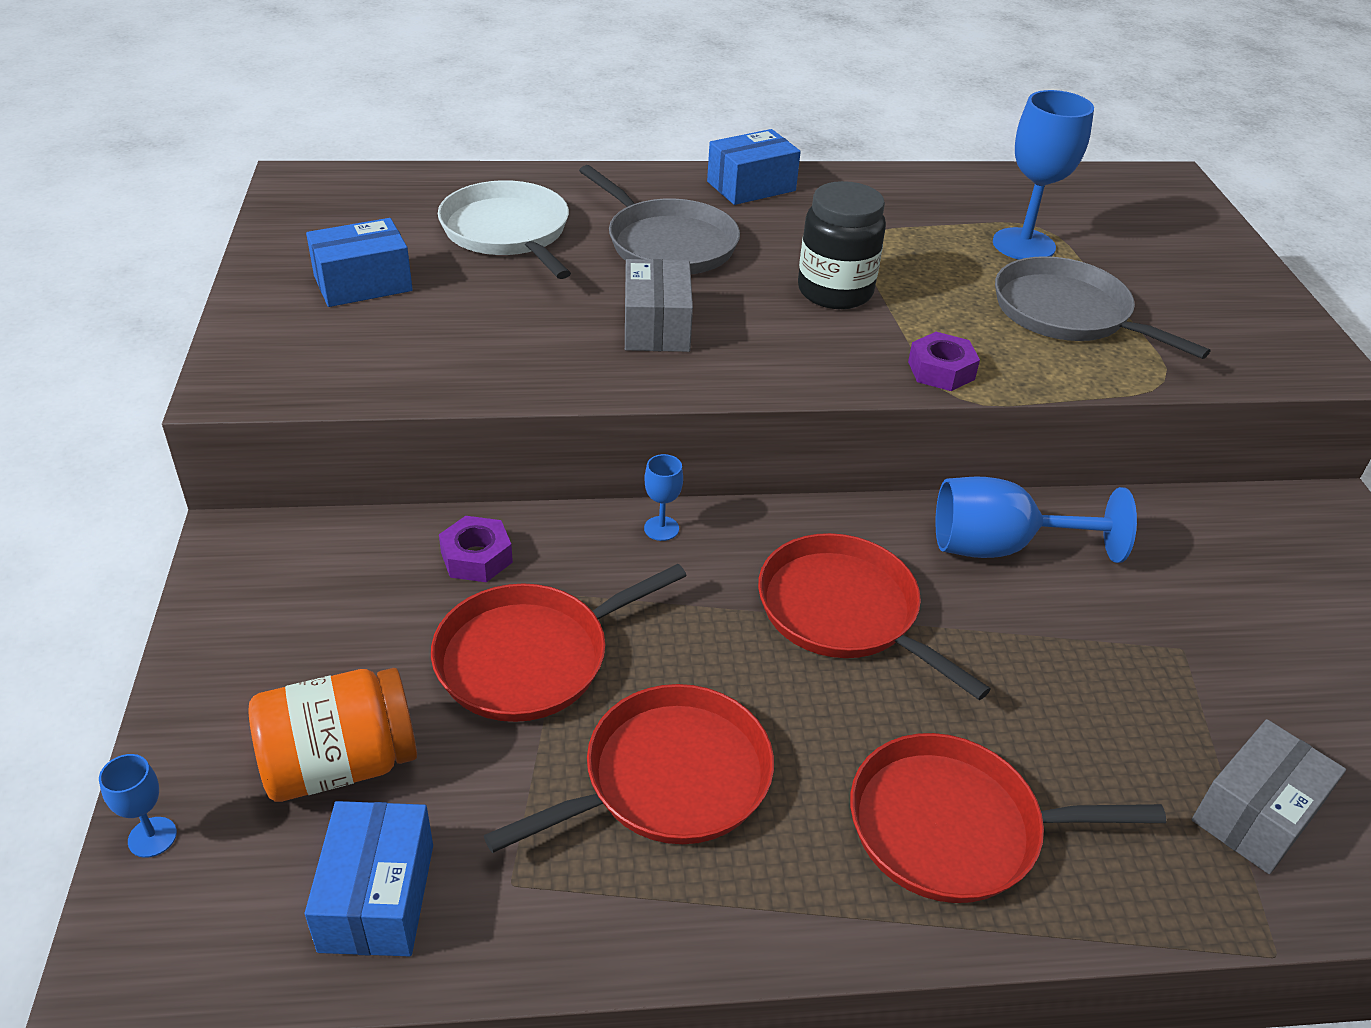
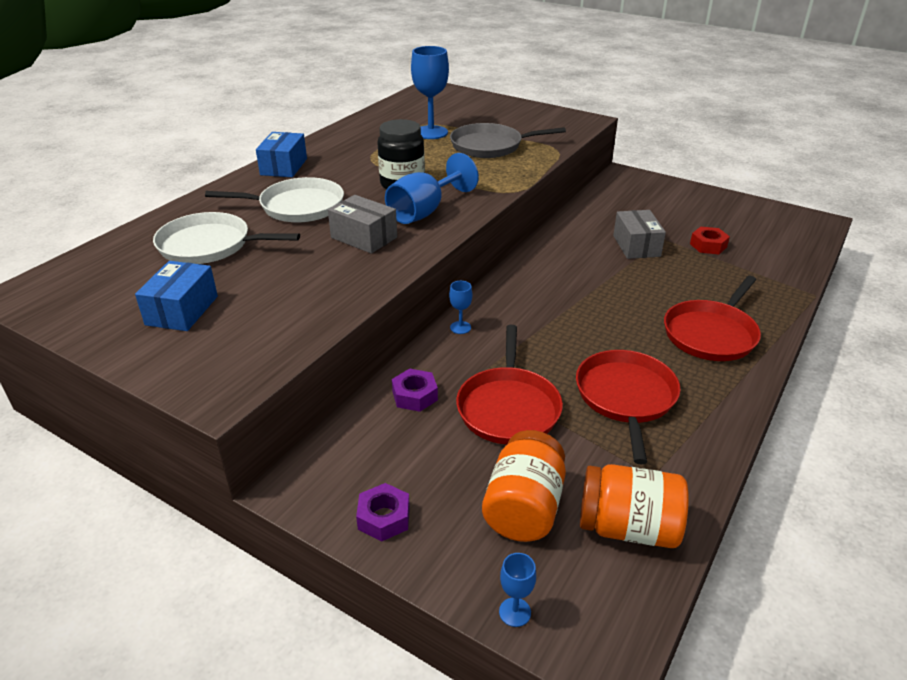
camera: 50 degrees left, 5 degrees down
blue box [305,801,433,956] -> orange jar [580,464,689,548]
grey pan [579,165,740,274] -> white pan [205,177,344,222]
red pan [758,533,991,700] -> none
purple nut [908,332,980,391] -> purple nut moved to [356,483,410,541]
blue goblet [935,476,1137,563] -> blue goblet moved to [385,153,479,224]
grey box [1192,719,1346,874] -> grey box moved to [613,210,666,259]
none -> red nut [690,227,730,254]

